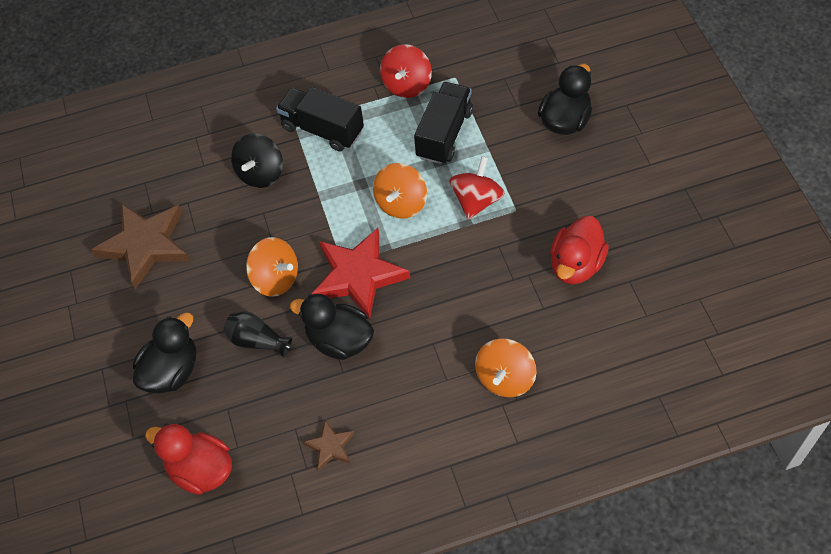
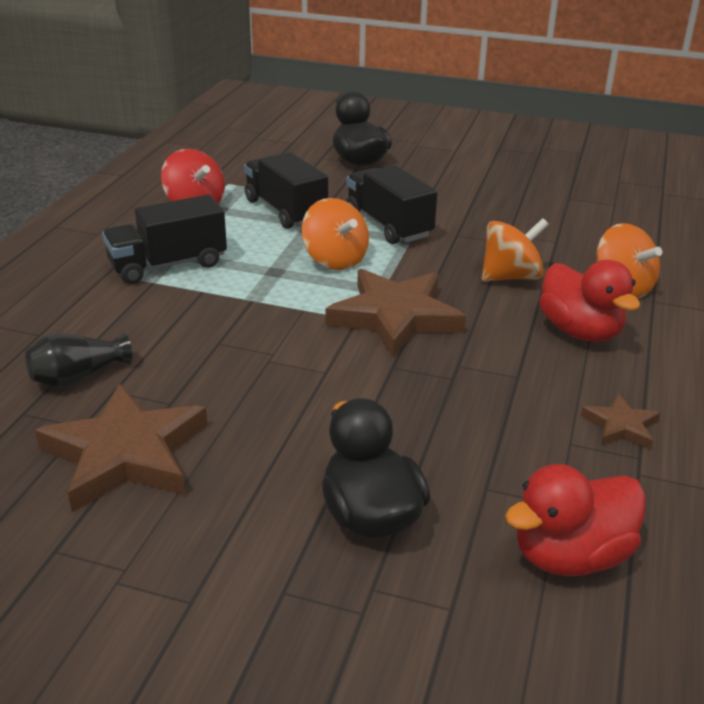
camera: 60 degrees left, 25 degrees down
black vase [223,311,292,358] -> black vase moved to [25,333,132,388]
black spinning top [231,133,283,188] -> none
orange spinning top [246,237,298,297] -> orange spinning top moved to [482,218,549,282]
black duck [290,294,374,360] -> none
red star [312,228,410,320] -> brown star [326,269,466,357]
red spinning top [449,156,505,220] -> black truck [346,165,438,244]
red duck [550,216,609,284] -> red duck moved to [539,260,640,342]

